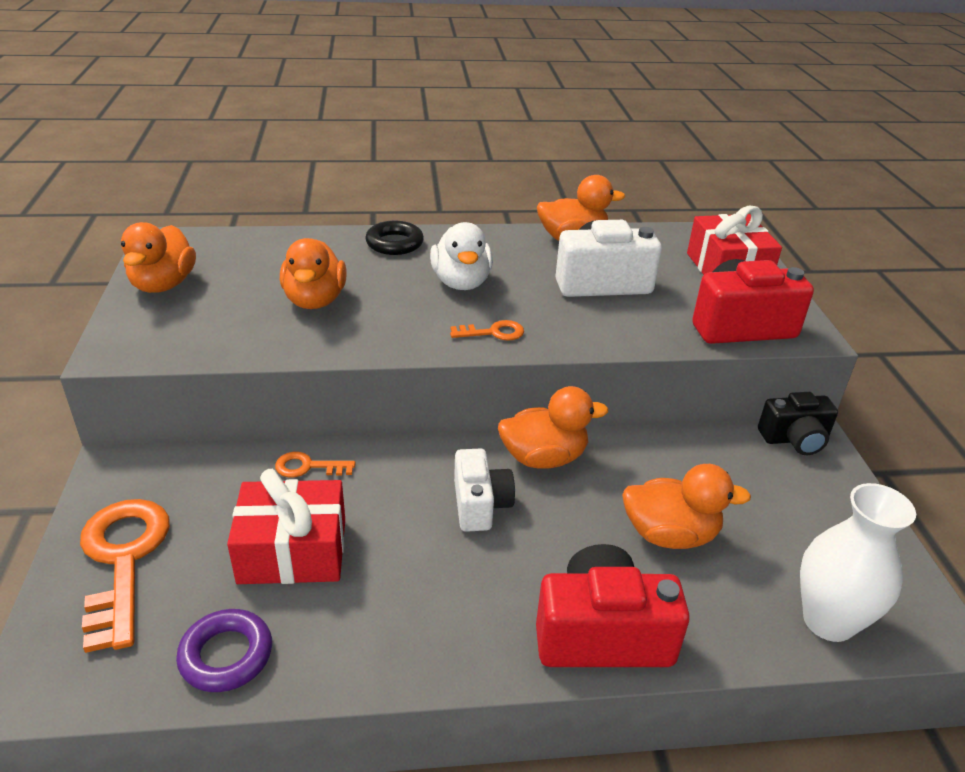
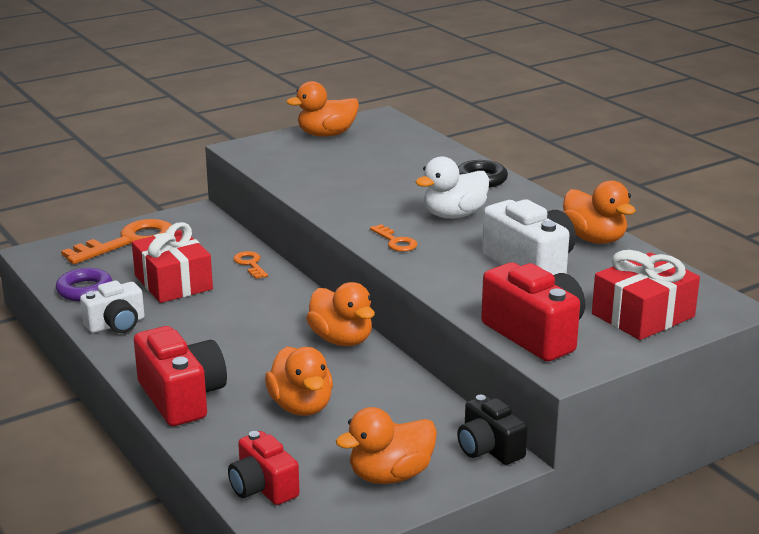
camera: 65 degrees right, 10 degrees down
orange duck [280,238,347,309] -> orange duck moved to [336,407,437,484]
white camera [454,449,515,532] -> white camera moved to [80,281,145,333]
white vase [800,483,916,642] -> red camera [228,431,300,505]

